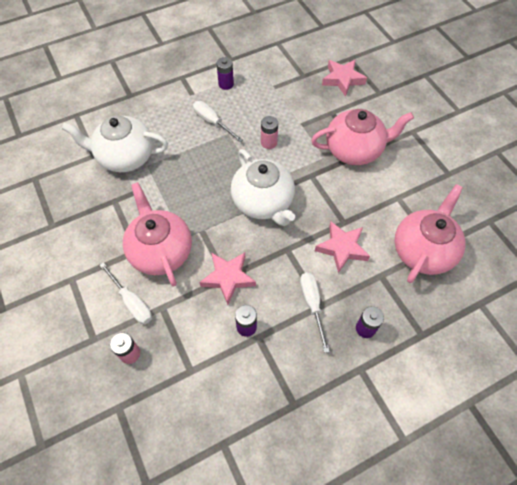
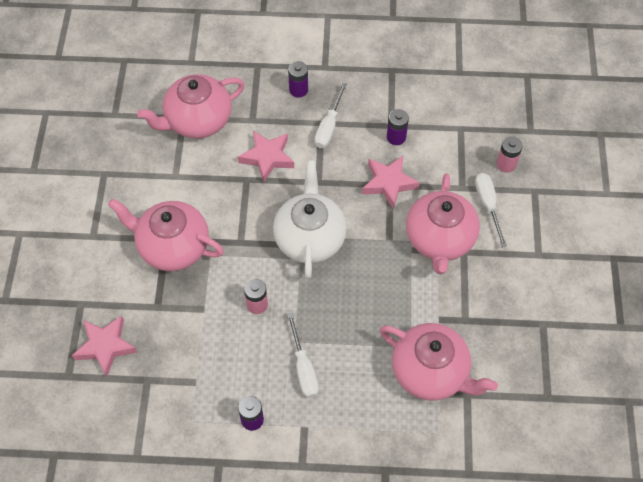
camera: 150 degrees left, 0 degrees up
white teapot [62,115,168,172] -> pink teapot [380,323,498,401]

